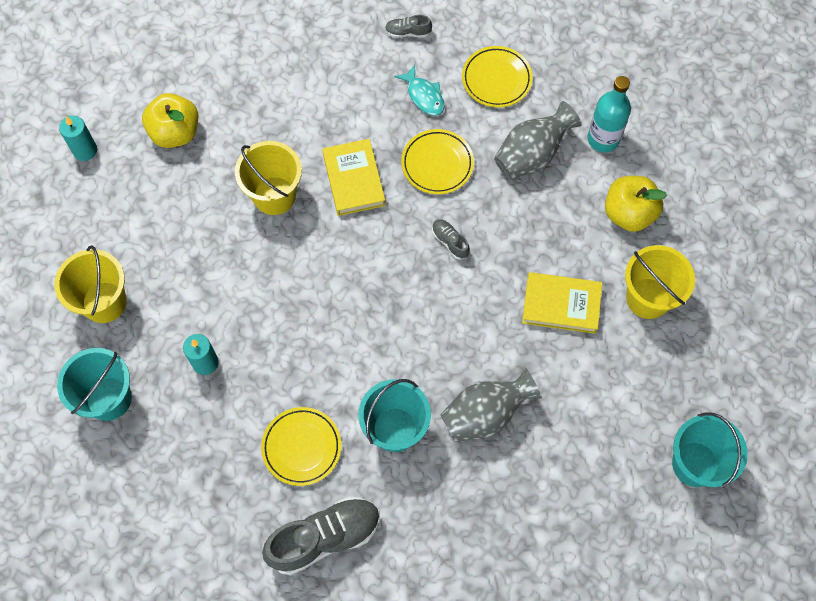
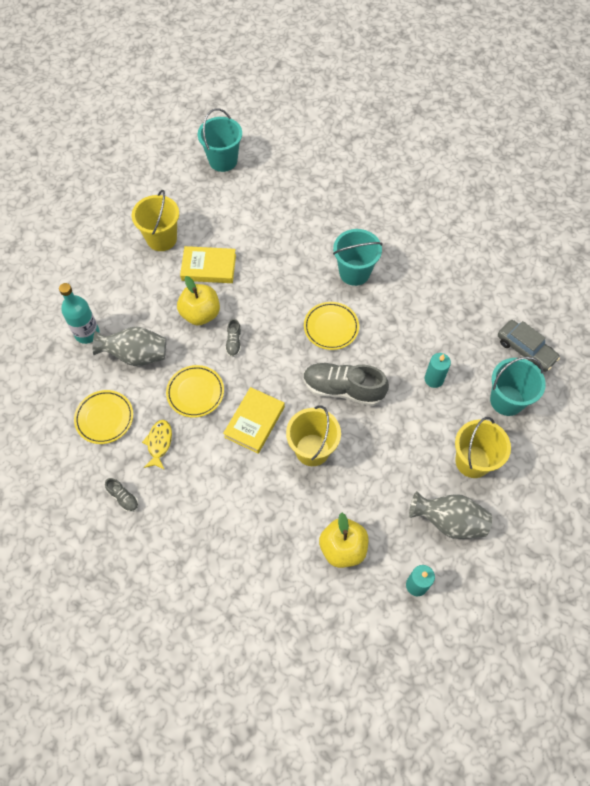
camera: 140 degrees left, 5 degrees down
yellow plate [261,407,341,486] -> yellow plate moved to [304,302,359,350]
grey shoe [262,496,380,575] -> grey shoe moved to [303,363,389,406]
turquoise fish [395,65,444,116] -> yellow fish [142,420,172,470]
grey vase [440,368,542,442] -> grey vase moved to [409,491,492,539]
yellow book [522,272,602,334] -> yellow book turned 45 degrees counterclockwise [180,246,236,283]
yellow apple [605,176,667,232] -> yellow apple moved to [177,276,220,326]
none -> grey car [498,320,560,372]

